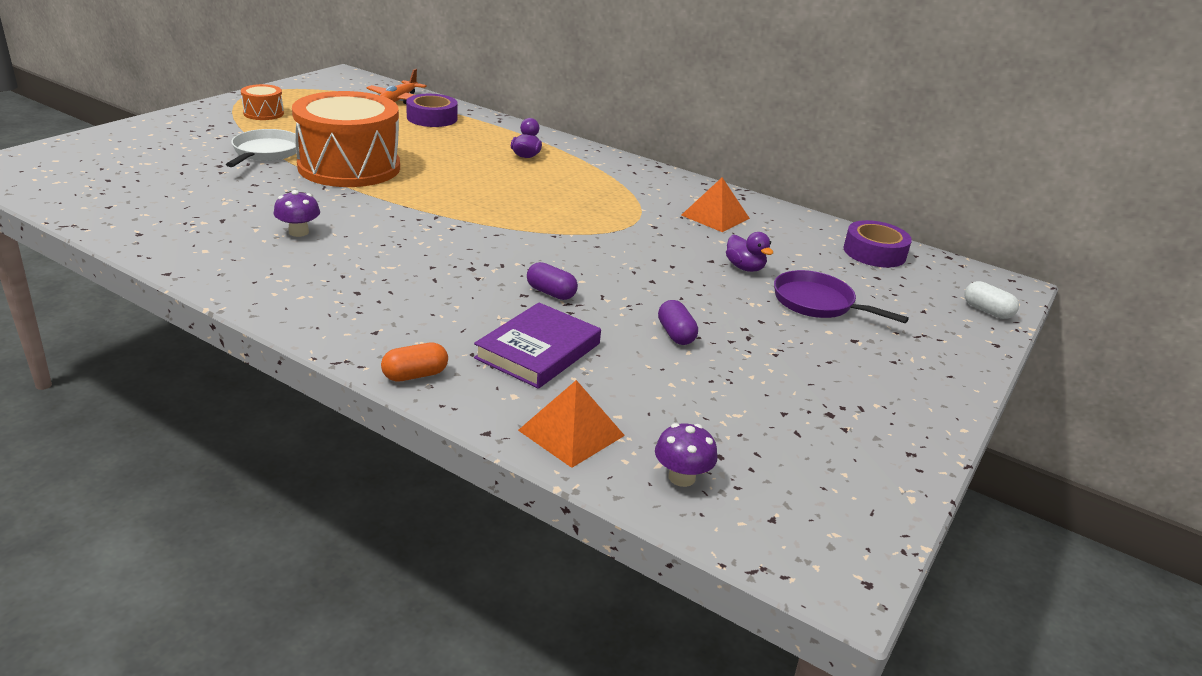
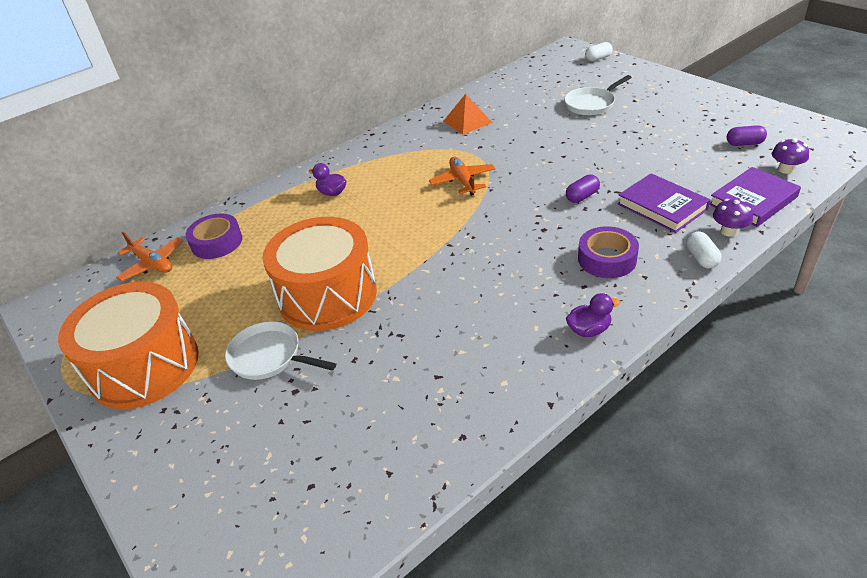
camera: 65 degrees left, 10 degrees up
orange drum [241,84,284,120] -> orange drum [58,282,199,409], size x2.33
purple mushroom [274,190,320,237] -> purple mushroom moved to [713,199,753,237]
orange capsule [381,342,448,382] -> white capsule [686,231,721,268]
orange pyramid [518,380,625,468] -> purple book [709,167,801,227]
purple capsule [658,300,698,345] -> purple capsule moved to [727,125,767,146]
purple duck [726,232,773,272] -> purple duck moved to [566,293,620,337]
purple pan [774,270,909,323] -> white pan [564,75,632,115]
purple tape [843,220,912,268] -> purple tape moved to [578,226,639,278]
none -> orange plane [429,157,495,196]

